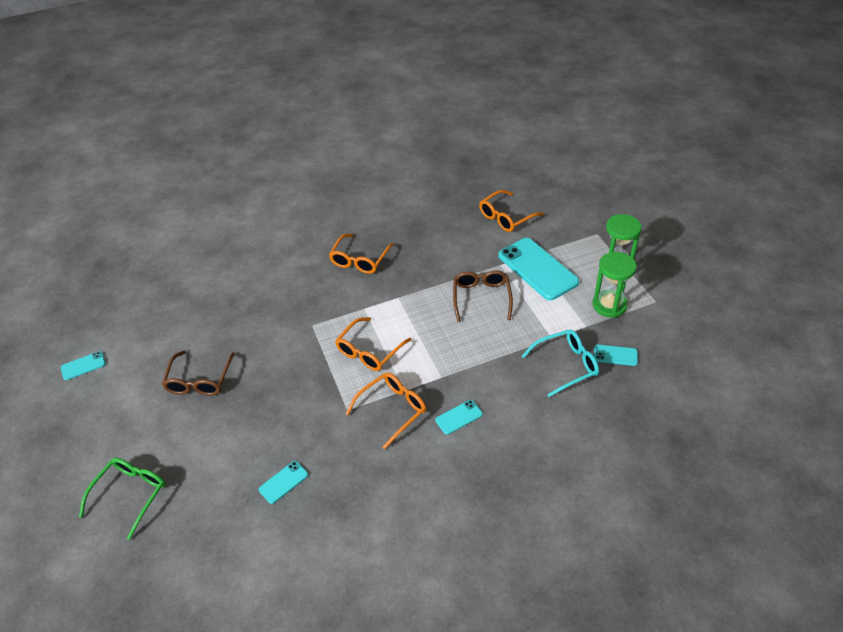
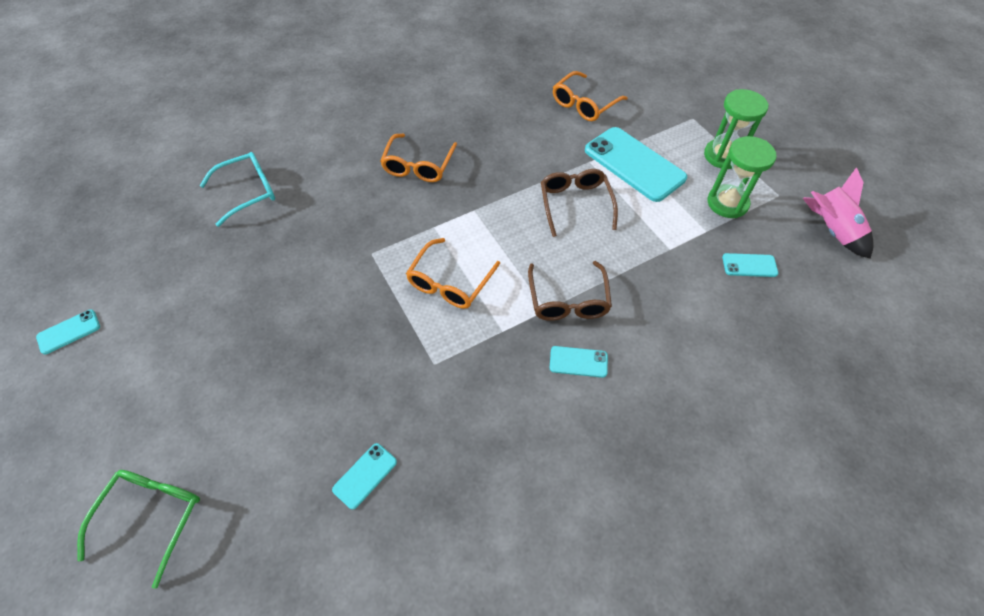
camera: 10 degrees left, 10 degrees up
brown glasses [162,351,235,396] -> brown glasses moved to [528,261,612,321]
orange glasses [346,372,426,449] -> none
turquoise phone [435,400,483,435] -> turquoise phone turned 45 degrees clockwise [550,346,608,378]
turquoise glasses [522,330,599,397] -> turquoise glasses moved to [200,152,275,227]
none -> pink rocket [803,167,874,259]

